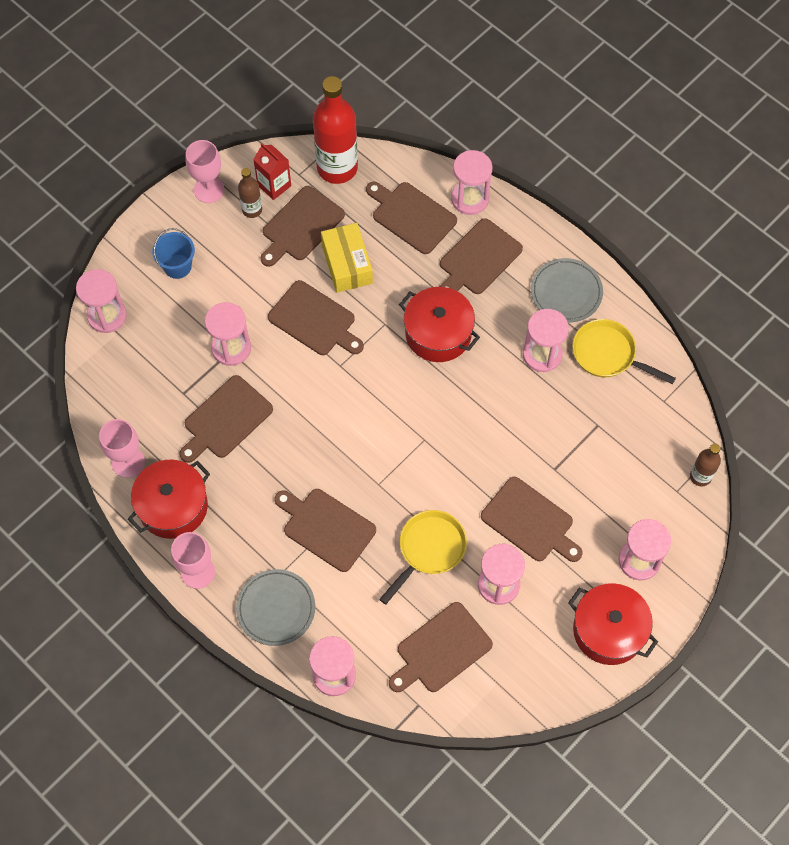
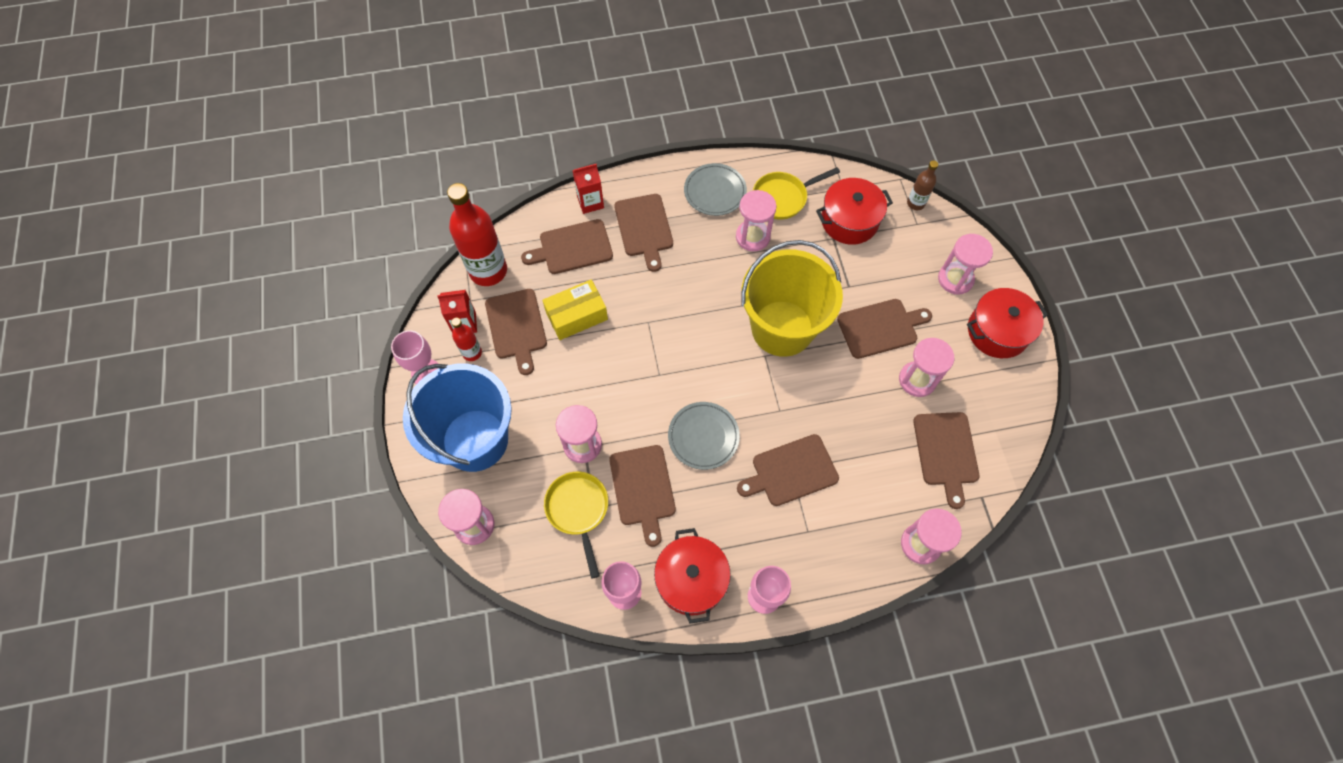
camera: 55 degrees left, 0 degrees up
blue bucket [152,228,195,279] -> blue bucket [403,364,512,472], size x2.38
grey plate [236,569,315,646] -> grey plate moved to [668,402,740,470]
brown bottle [238,168,262,218] -> red bottle [451,318,482,361]
brown cutting board [268,280,364,355] -> none
yellow box [321,223,373,293] -> yellow box turned 45 degrees counterclockwise [542,279,608,340]
yellow pan [379,510,467,605] -> yellow pan moved to [544,472,608,579]
red pot [399,287,480,362] -> red pot moved to [816,178,893,245]
pink hourglass [451,150,492,215] -> red carton [572,164,604,214]
none -> yellow bucket [741,240,843,357]

